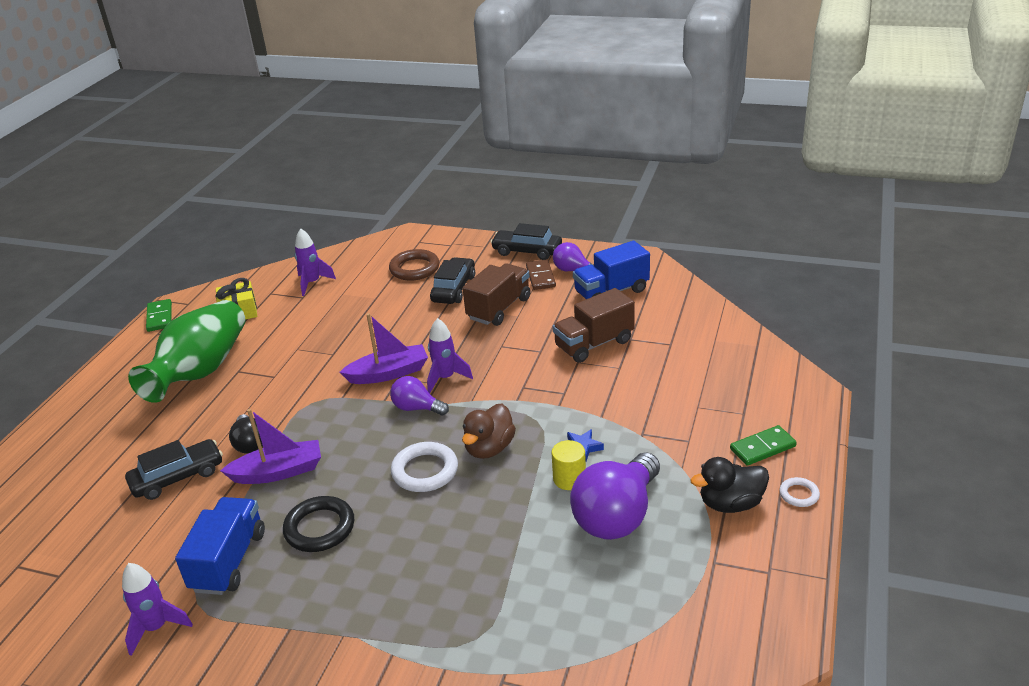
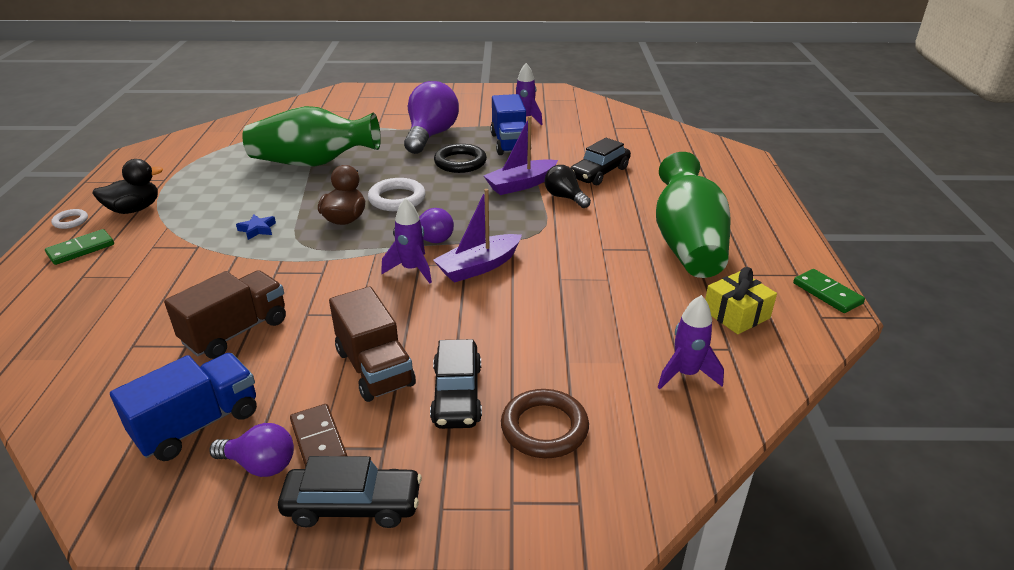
camera: 160 degrees right, 0 degrees up
brown truck [463,263,531,326] -> brown truck turned 45 degrees counterclockwise [329,286,416,402]
yellow cylinder [551,440,586,490] -> none
purple light bulb [570,452,660,540] -> purple light bulb moved to [404,81,459,154]
none -> green vase [242,106,381,166]

